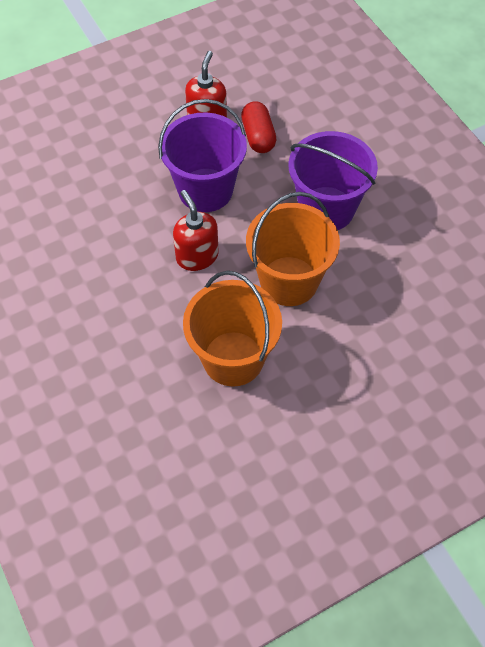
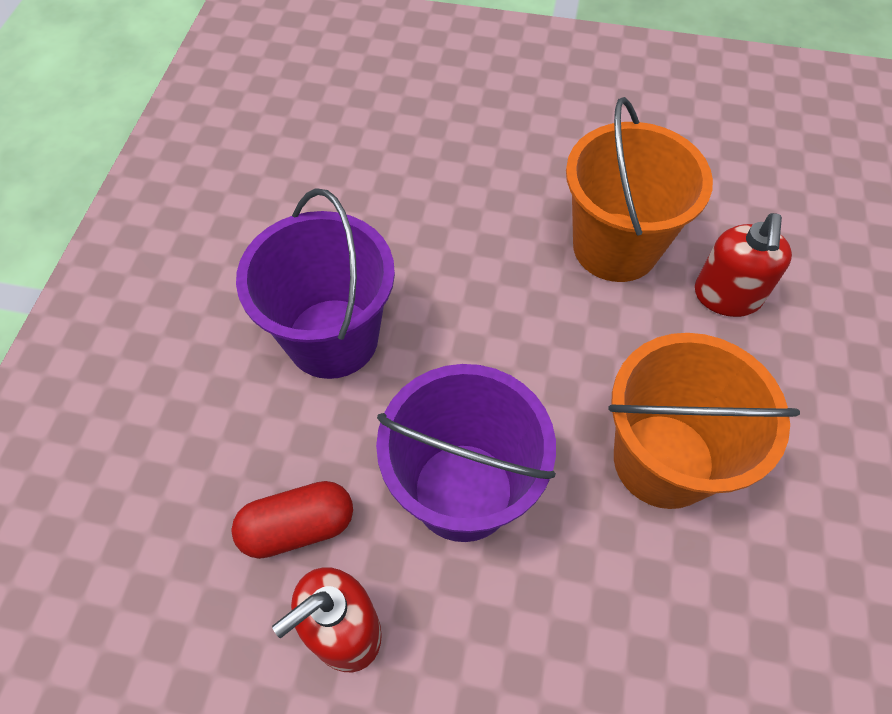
camera: 140 degrees left, 0 degrees up
red soap dispenser [173,190,219,271] -> red soap dispenser moved to [695,213,792,317]
red capsule [241,101,276,153] -> red capsule turned 45 degrees clockwise [231,481,353,559]
orange bucket [246,192,340,306] -> orange bucket moved to [608,333,800,509]

